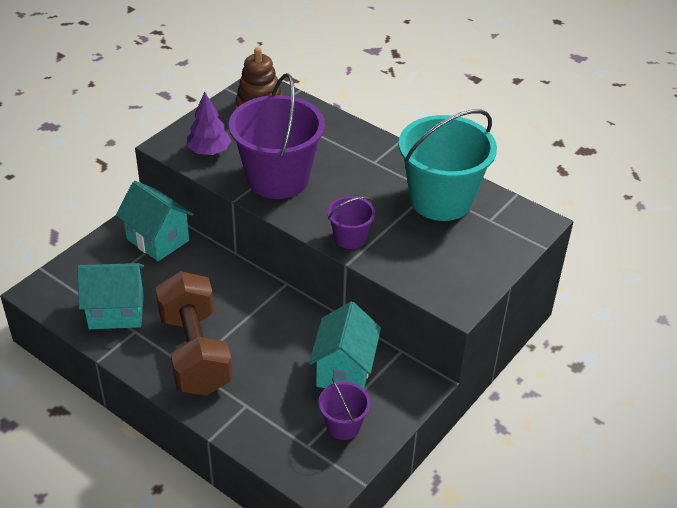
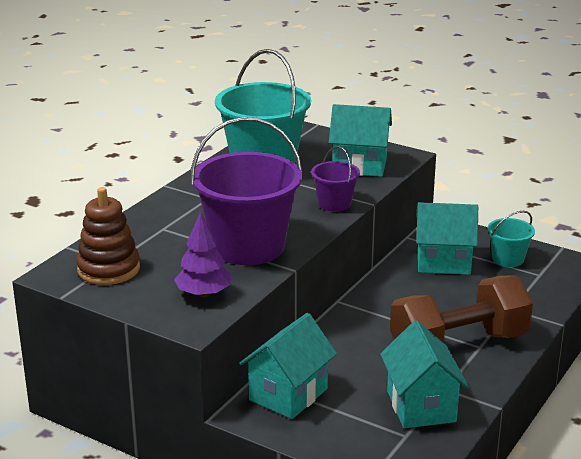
camera: 95 degrees left, 15 degrees down
purple bucket [318,378,371,440] -> turquoise bucket [488,211,535,267]
none -> turquoise house [329,104,392,177]

